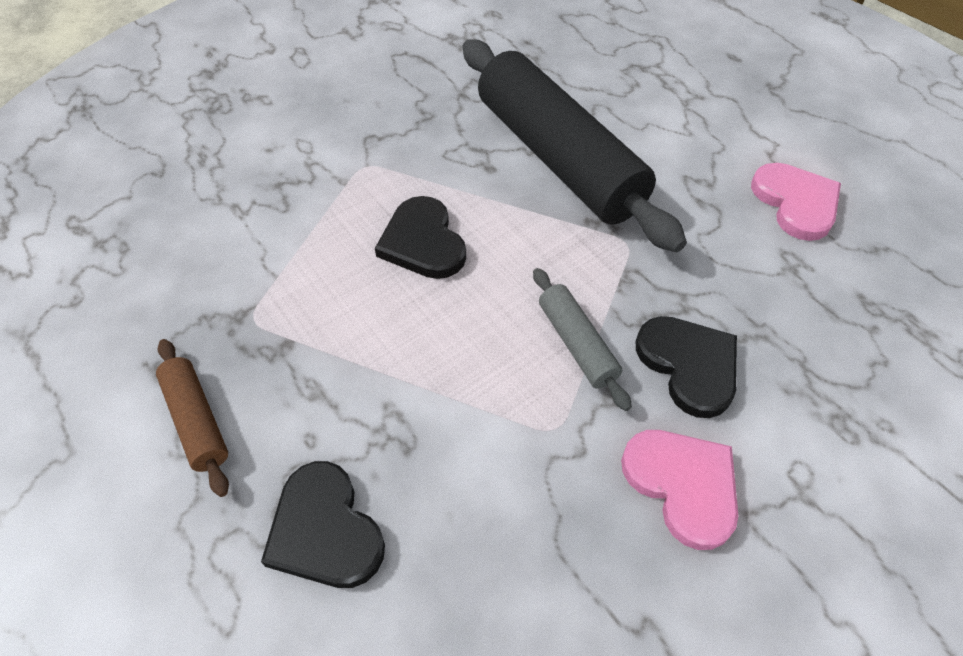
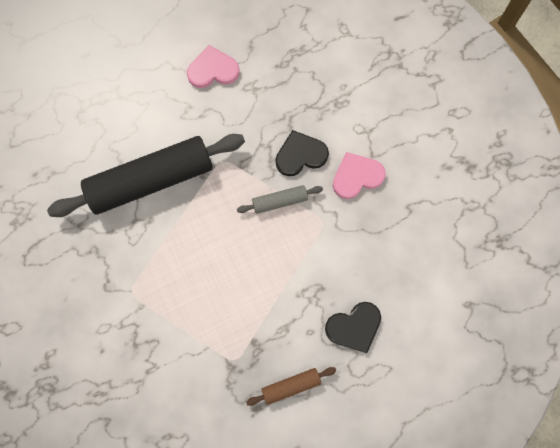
camera: 80 degrees left, 20 degrees up
black heart [375,196,466,279] -> none

